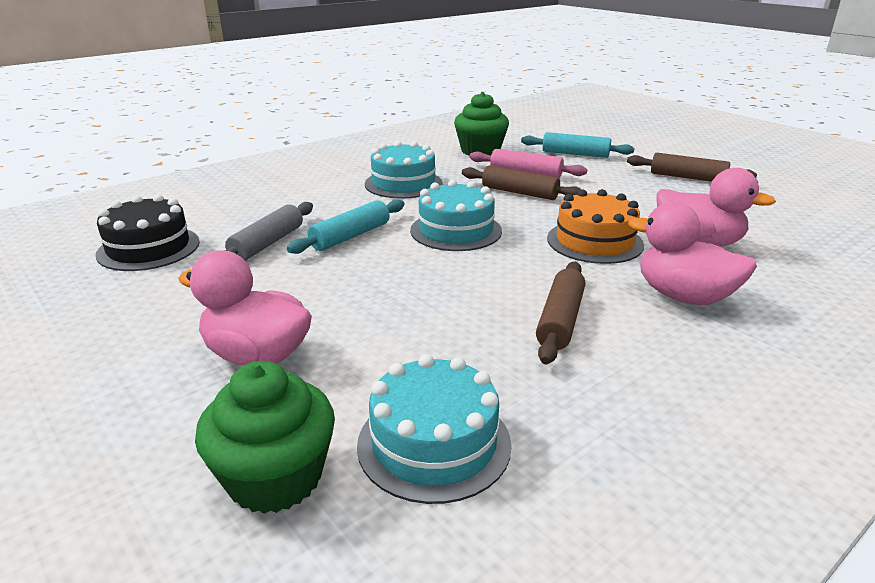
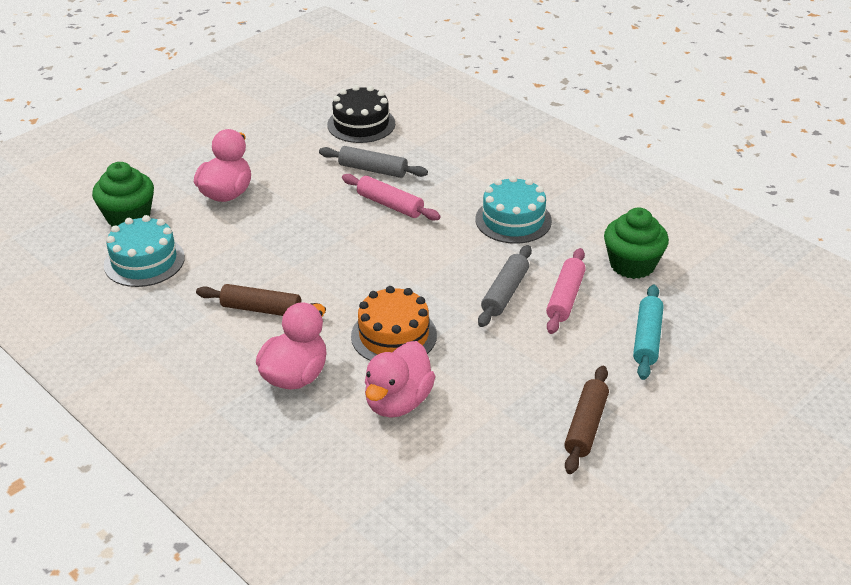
camera: 85 degrees right, 10 degrees up
turquoise rolling pin [287,199,404,254] -> pink rolling pin [342,174,441,221]
turquoise cake [410,180,502,251] -> none
brown rolling pin [462,165,582,200] -> grey rolling pin [478,245,532,327]

